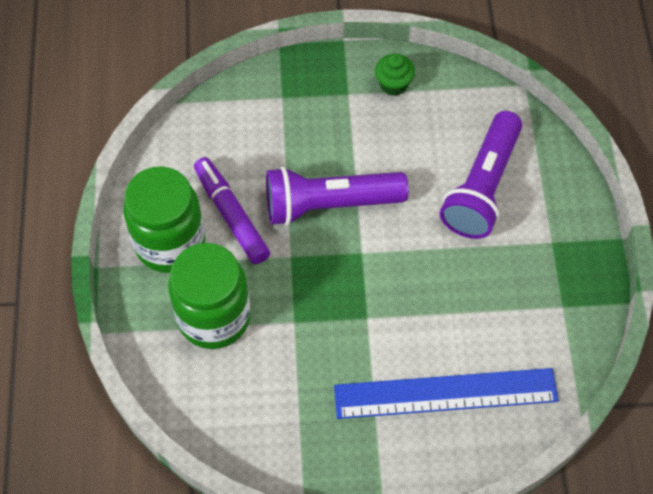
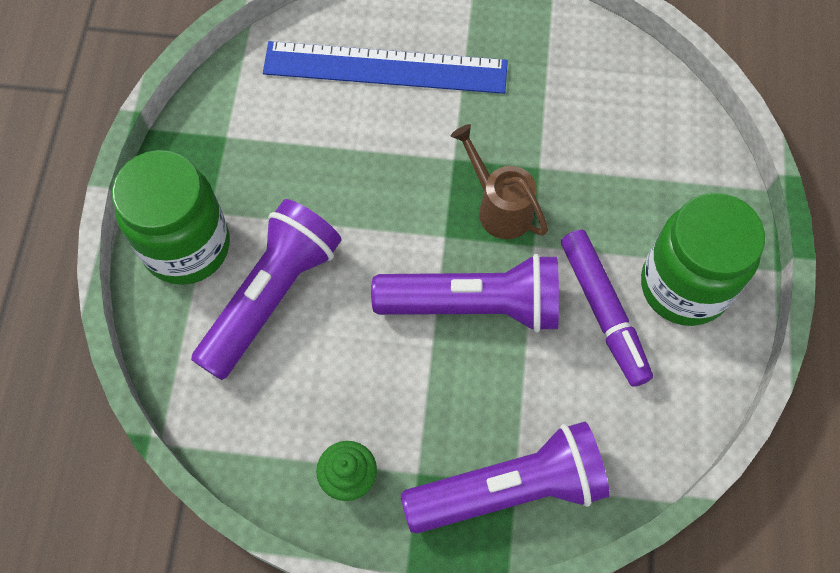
camera: 170 degrees left, 5 degrees up
green jar [168,243,251,349] -> green jar moved to [112,150,230,285]
none -> purple flashlight [401,422,610,533]
none -> brown watering can [451,124,548,239]

